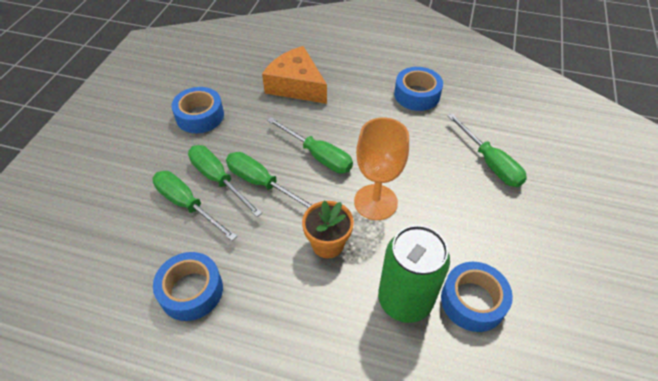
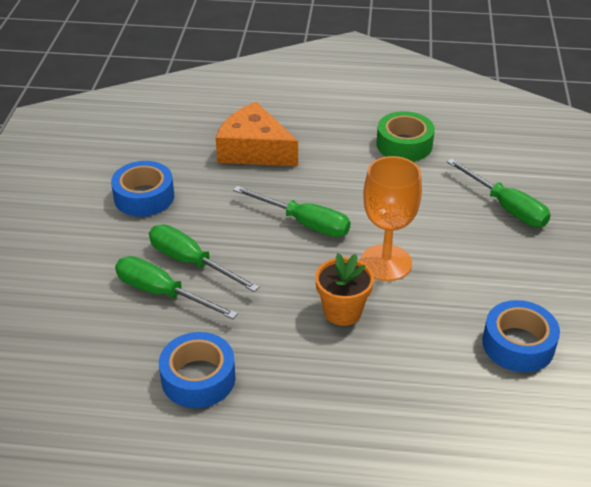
camera: 10 degrees left, 10 degrees down
green screwdriver [226,152,313,208] -> none
green can [378,225,450,323] -> none
blue tape [394,67,443,111] -> green tape [377,111,435,161]

